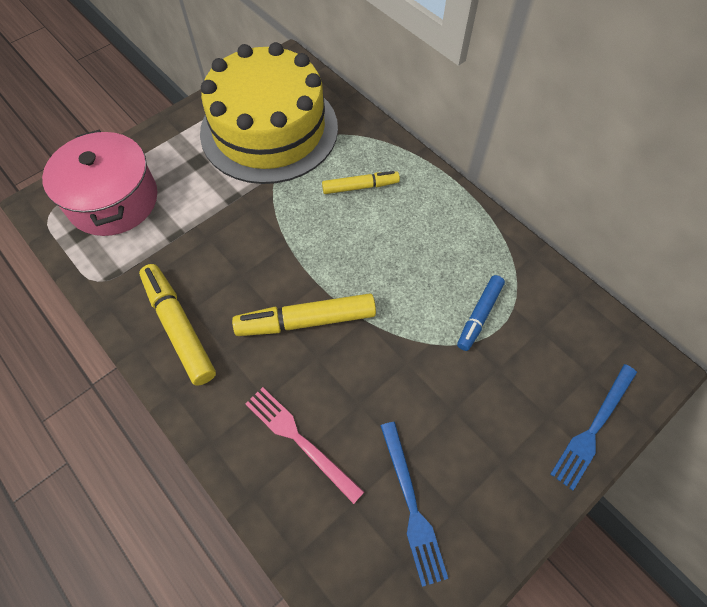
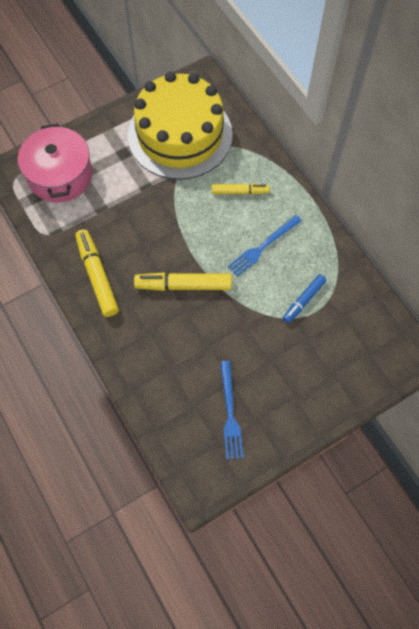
camera: 10 degrees right, 5 degrees up
pink fork [245,387,364,504] -> none
blue fork [550,364,637,491] -> blue fork moved to [228,215,302,276]

